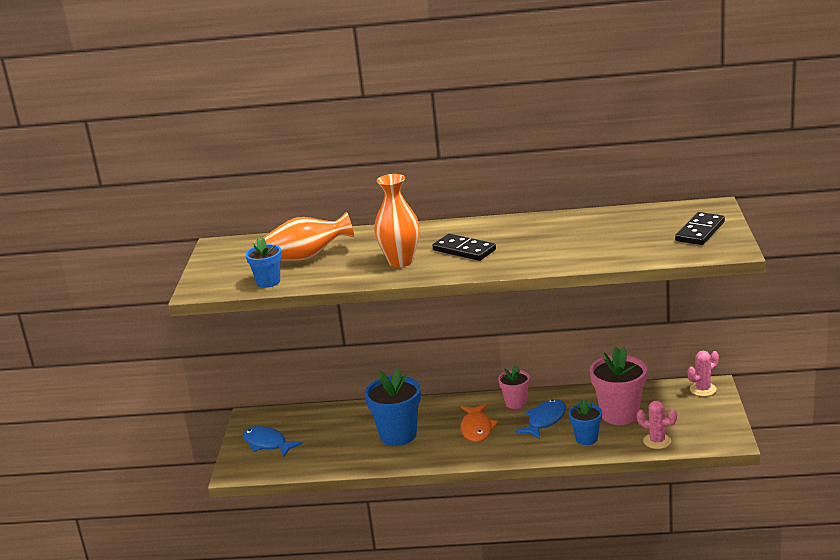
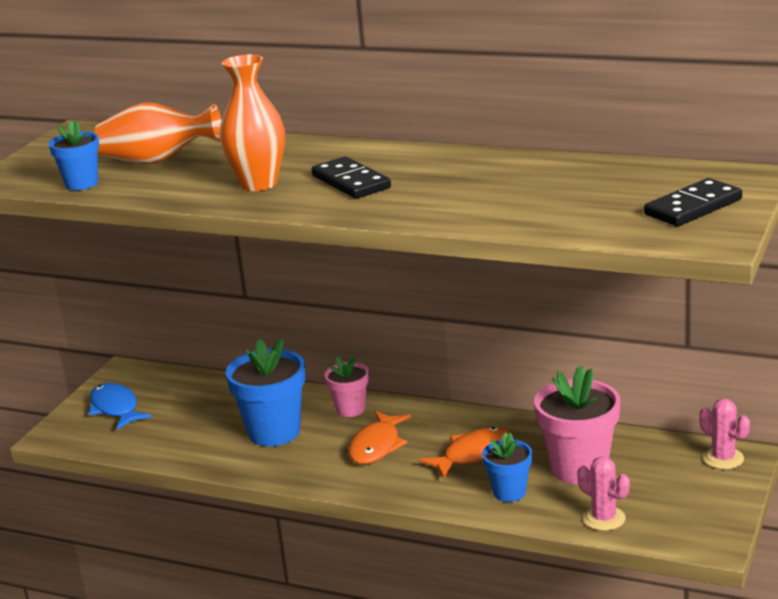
camera: 20 degrees right, 0 degrees up
pink flower pot [498,365,530,409] -> pink flower pot moved to [324,355,369,417]
blue fish [515,399,566,439] -> orange fish [419,427,510,479]
pink cactus [687,350,719,396] -> pink cactus turned 60 degrees clockwise [699,398,750,469]

